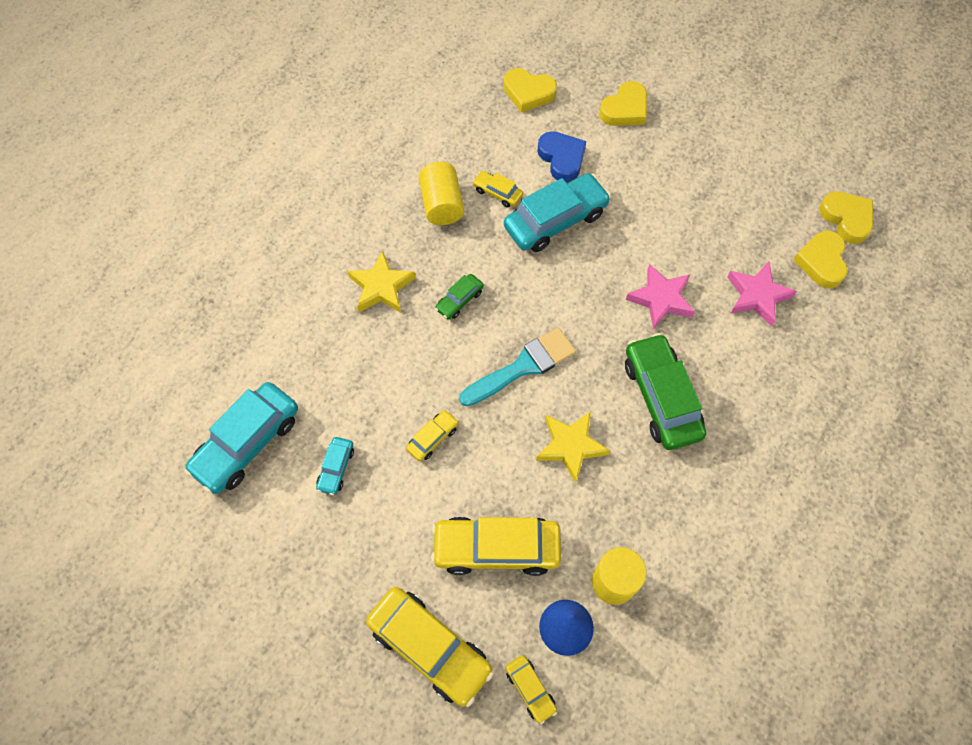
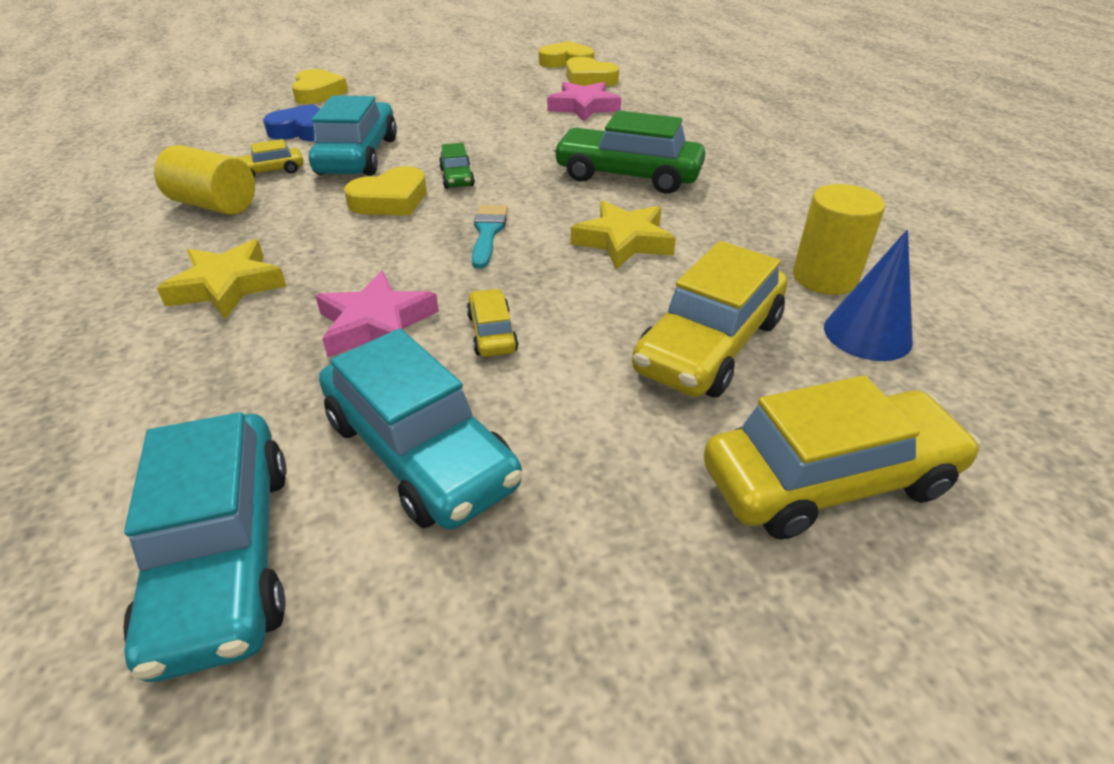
camera: 55 degrees left, 25 degrees down
turquoise car [316,437,354,495] -> turquoise car [319,329,523,530], size x2.08
green car [435,274,484,320] -> green car moved to [439,143,475,189]
turquoise brush [459,328,576,406] -> turquoise brush [472,205,508,269], size x0.64
yellow heart [504,68,557,113] -> yellow heart moved to [344,166,427,216]
yellow car [505,655,557,724] -> none
pink star [626,264,695,330] -> pink star moved to [315,271,439,357]

